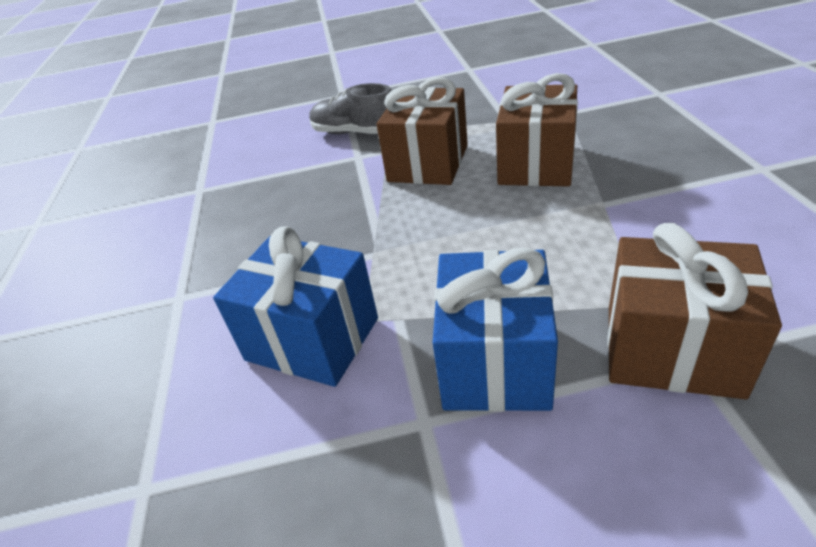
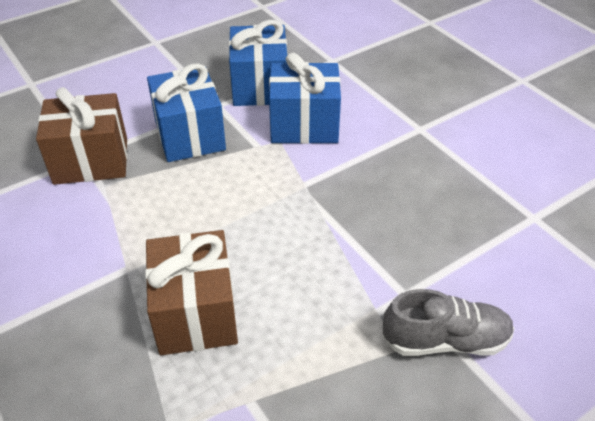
camera: 150 degrees right, 5 degrees up
brown gift [376,77,468,185] -> none
none -> blue gift [229,20,287,106]

